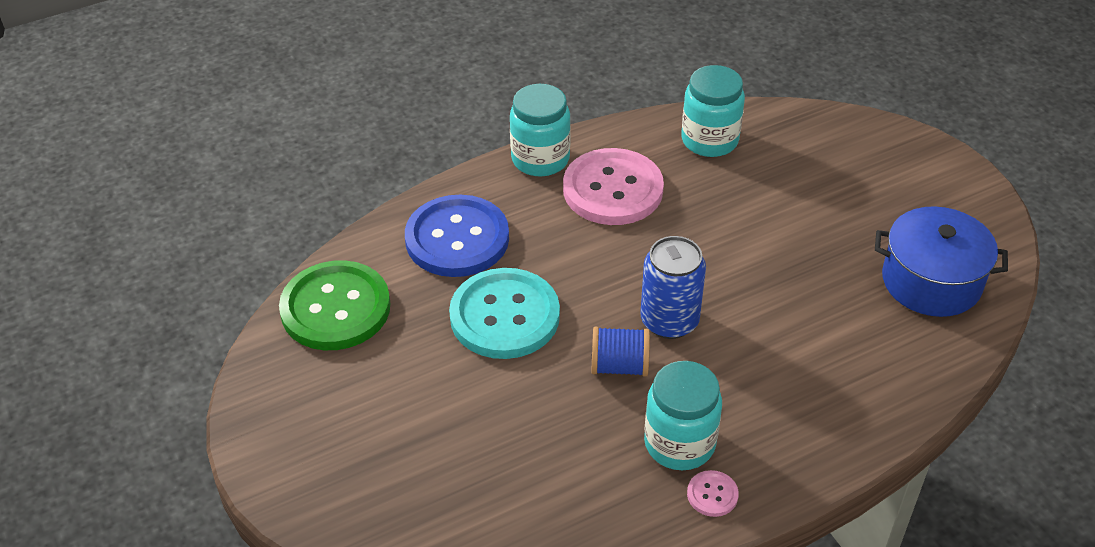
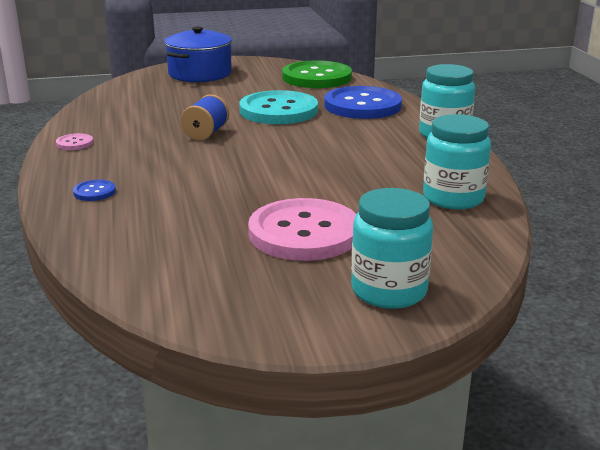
camera: 105 degrees right, 20 degrees down
pink button [563,148,664,225] -> pink button moved to [248,198,356,261]
blue can [640,236,706,339] -> none
turquoise jar [644,361,722,470] -> turquoise jar moved to [351,188,433,309]
blue pot [875,206,1008,317] -> blue pot moved to [164,26,232,82]
none -> blue button [73,180,116,201]

